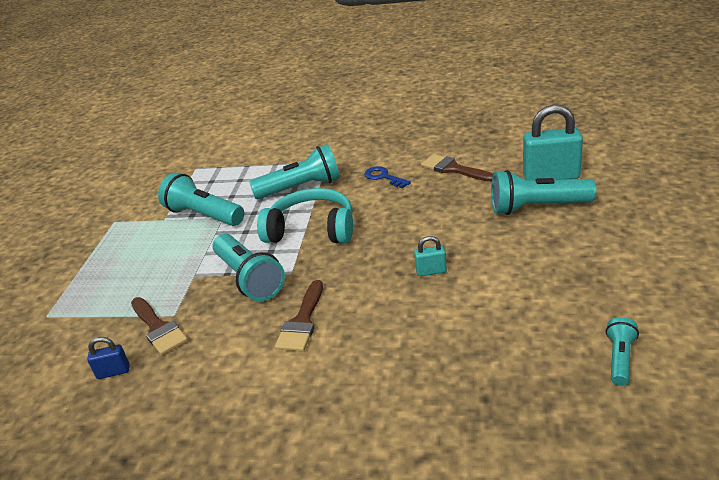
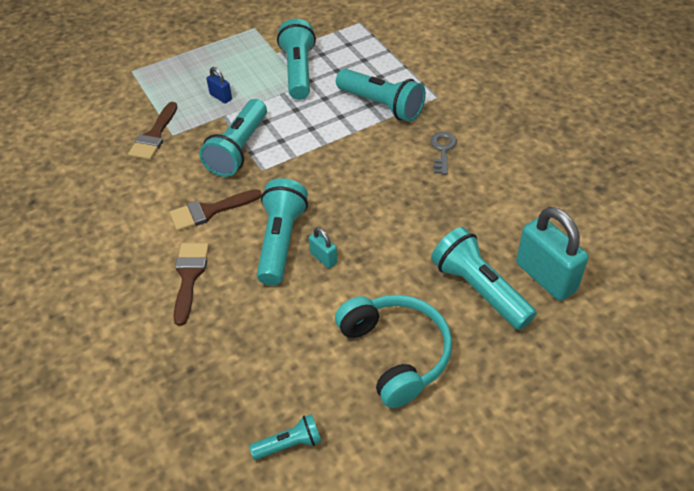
camera: 50 degrees right, 15 degrees up
blue padlock [87,337,130,379] -> blue padlock moved to [206,67,232,103]
turquoise headphones [257,188,353,243] -> turquoise headphones moved to [335,295,452,408]
blue key [364,166,411,189] -> grey key [430,132,457,175]
brown brush [421,154,493,182] -> brown brush moved to [174,243,209,326]
none -> turquoise flashlight [257,178,308,286]

